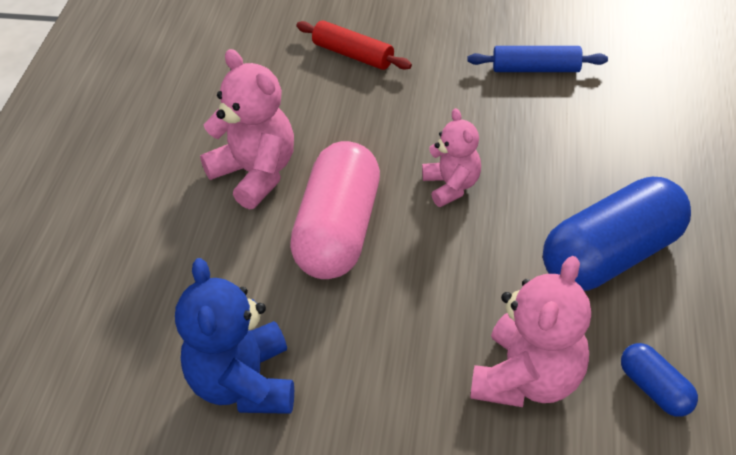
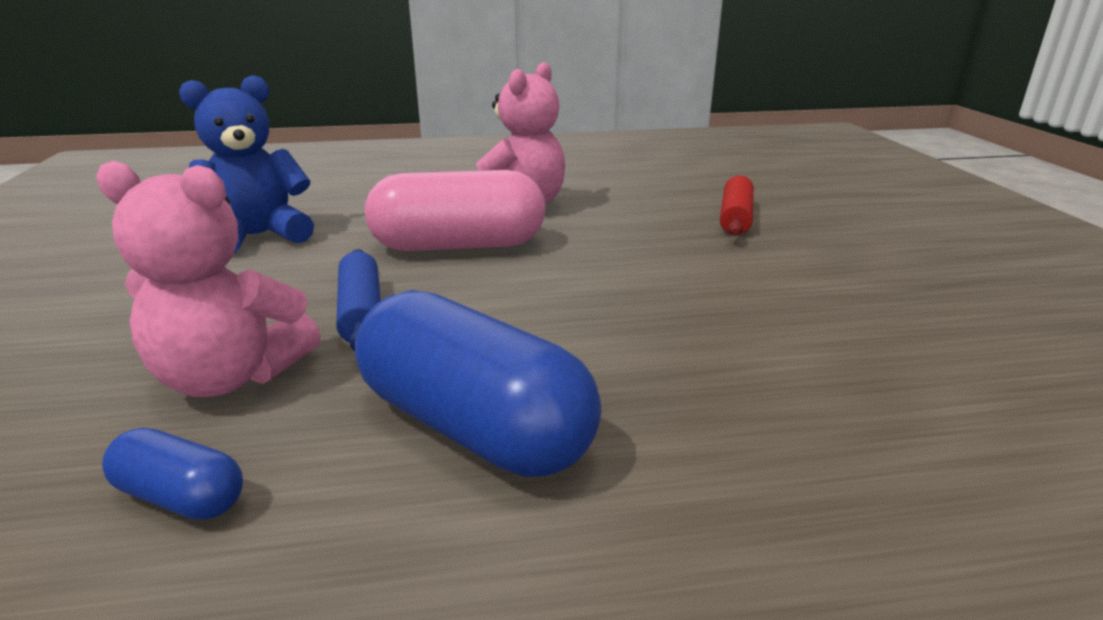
camera: 70 degrees right, 20 degrees down
pink teddy bear [422,108,481,207] -> none
blue rolling pin [467,46,608,72] -> blue rolling pin moved to [336,249,381,351]
blue capsule [621,343,698,417] -> blue capsule turned 75 degrees clockwise [102,428,243,520]

